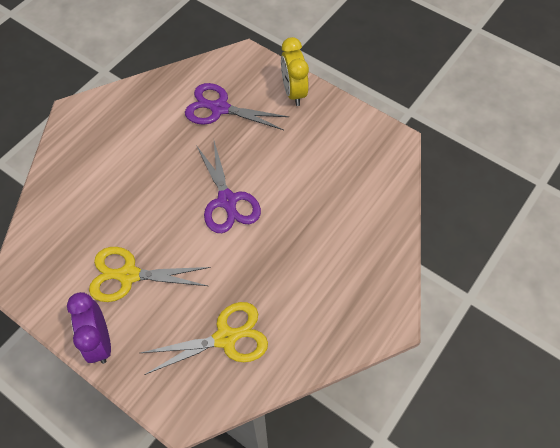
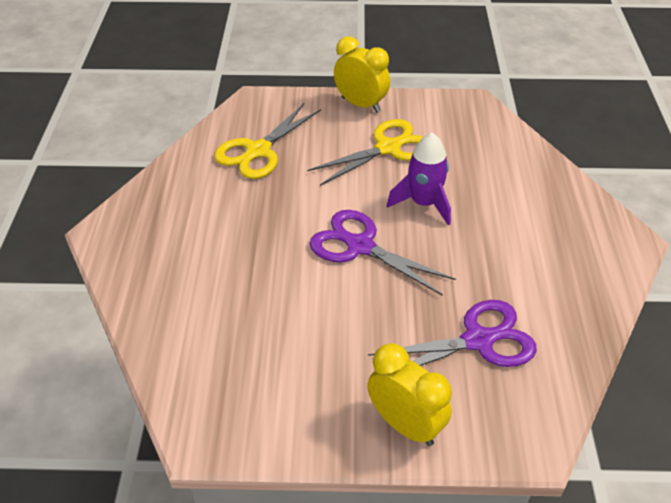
camera: 145 degrees right, 15 degrees down
purple clock [67,292,111,364] -> yellow clock [334,36,390,113]
none -> purple rocket [387,133,451,225]

